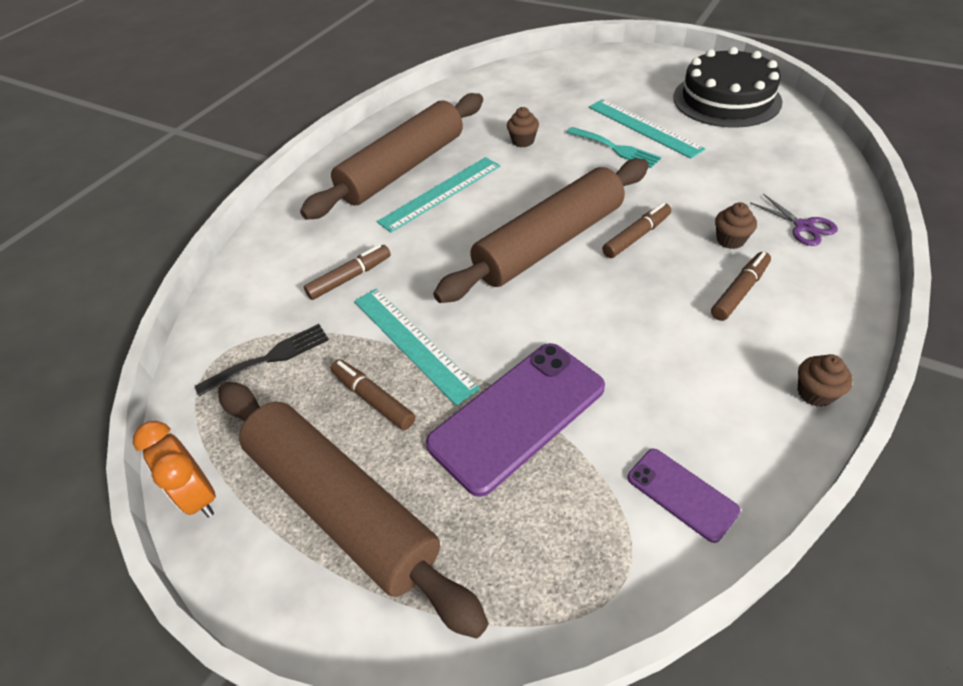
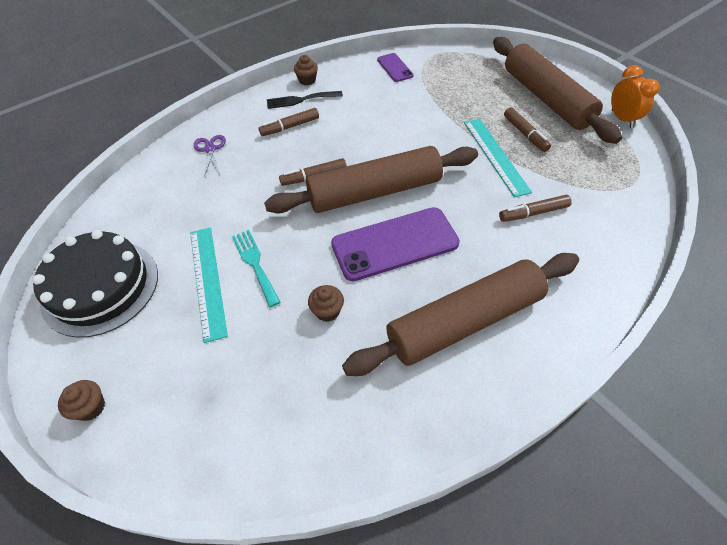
camera: 160 degrees left, 5 degrees up
black fork [195,324,329,397] -> black fork moved to [267,91,343,109]
turquoise ruler [377,157,500,233] -> none
purple phone [426,343,605,497] -> purple phone moved to [331,207,460,281]
brown cupcake [715,202,757,249] -> brown cupcake moved to [58,380,105,421]

